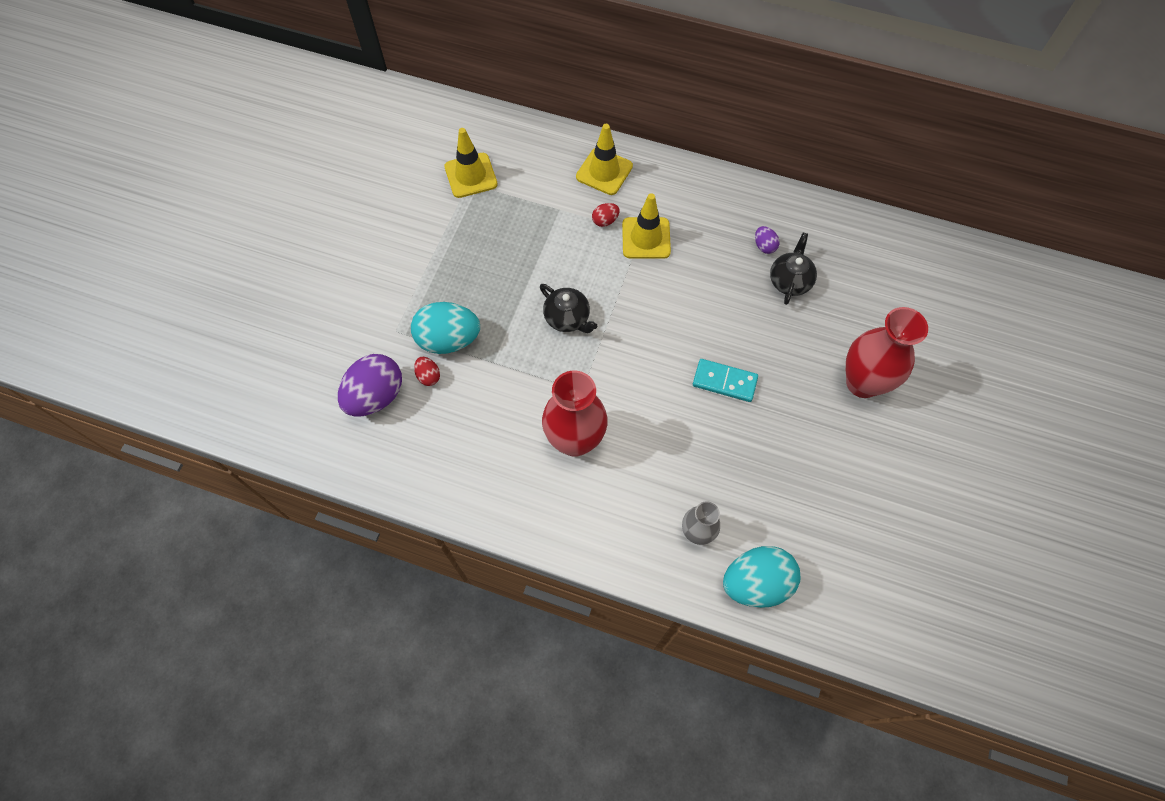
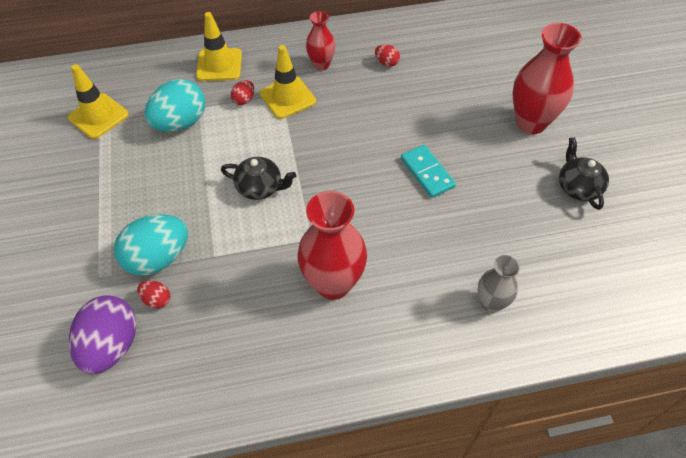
camera: 30 degrees left, 10 degrees down
turquoise domino [693,359,758,402] -> turquoise domino turned 75 degrees clockwise [401,145,456,198]
turquoise egg [723,546,801,608] -> turquoise egg moved to [145,79,206,132]
purple egg [755,226,779,254] -> red egg [375,44,400,67]
black teapot [770,233,817,305] -> black teapot moved to [559,137,609,210]
none -> red vase [306,11,335,70]

